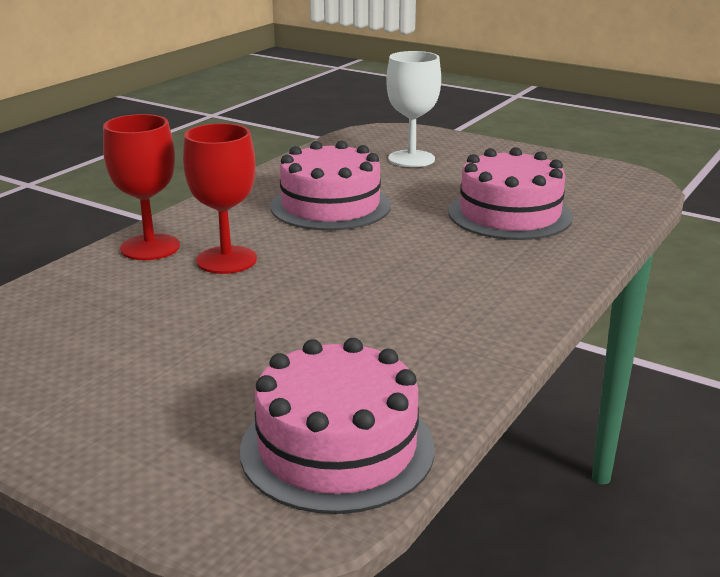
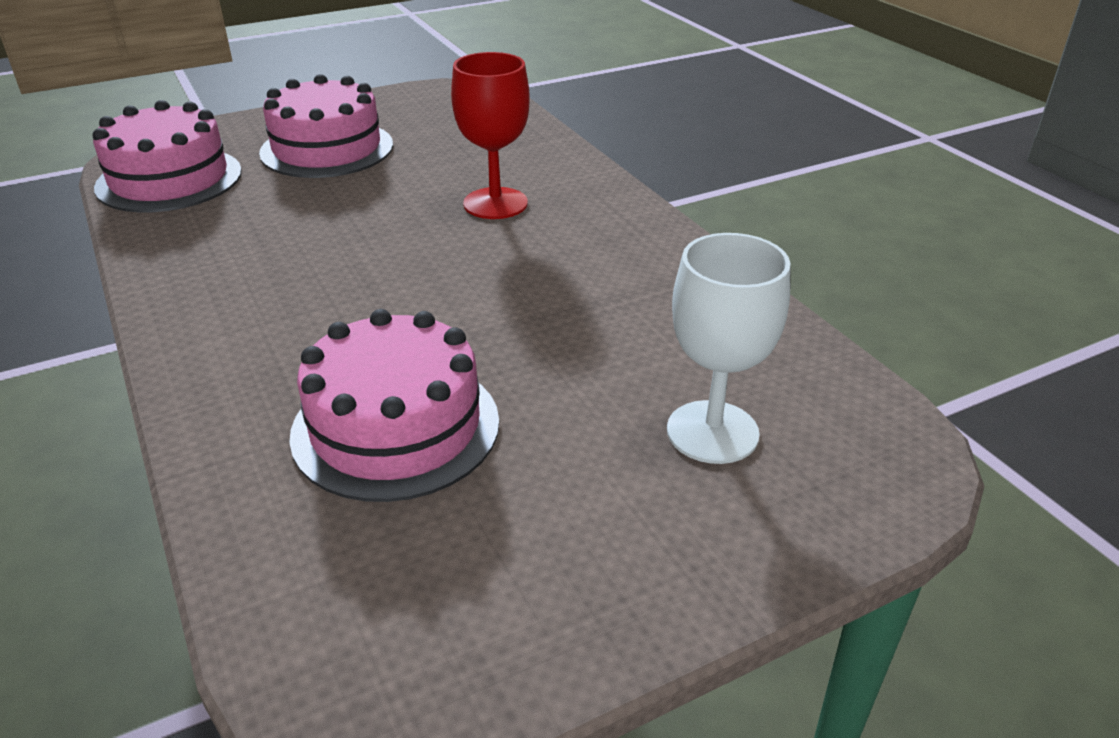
camera: 120 degrees right, 10 degrees up
red goblet [103,114,180,260] -> none
pink cake [270,141,391,231] -> pink cake moved to [259,74,393,178]

